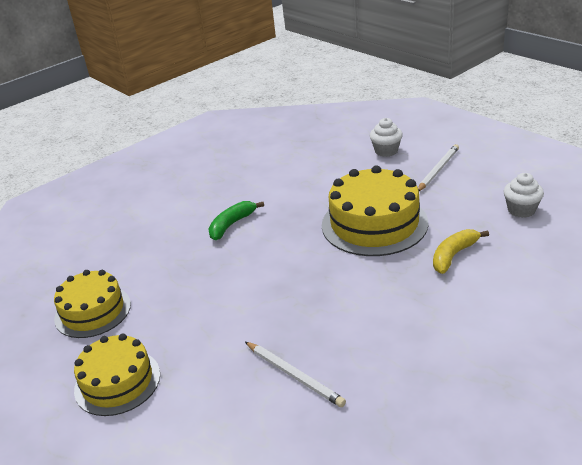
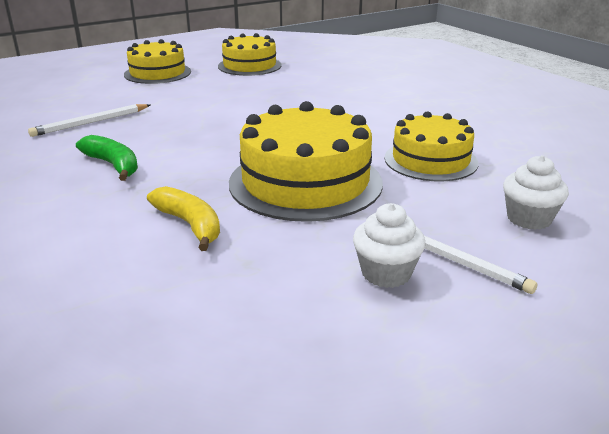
camera: 95 degrees right, 5 degrees down
green banana [208,201,264,240] -> green banana moved to [76,135,138,181]
white cupcake [504,173,544,218] -> white cupcake moved to [353,203,426,288]
none -> yellow cake [384,111,479,181]

